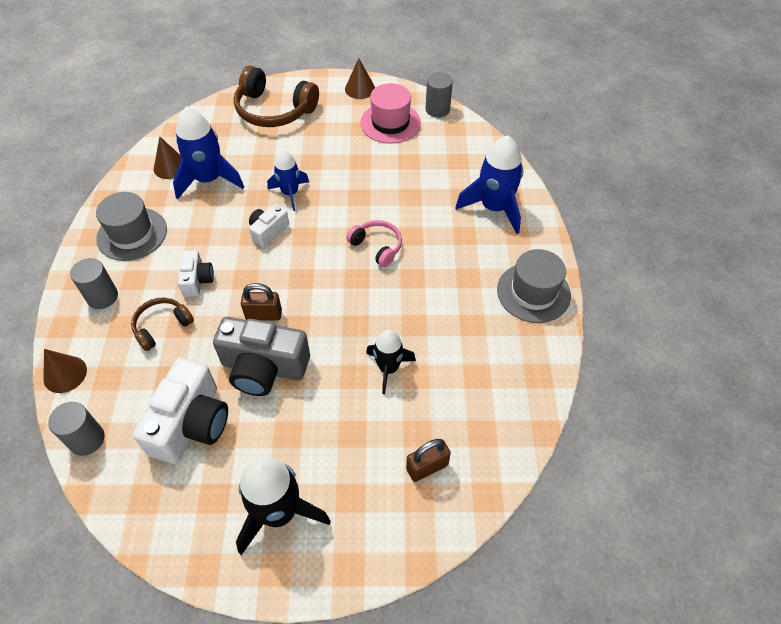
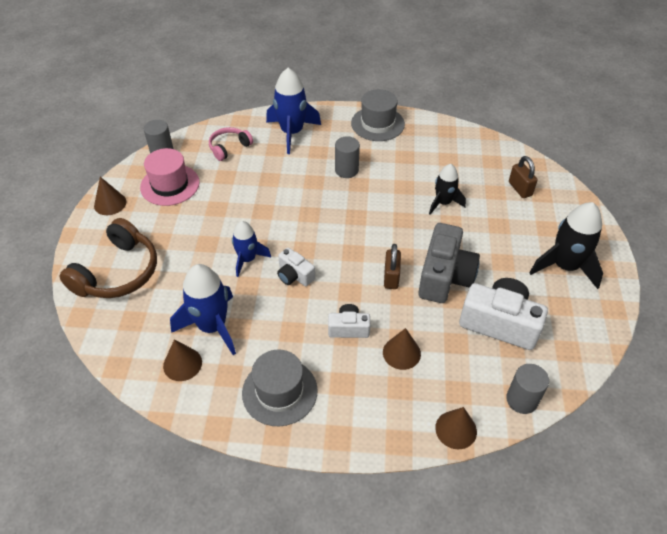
camera: 85 degrees left, 5 degrees down
grey cylinder [70,258,118,309] -> grey cylinder moved to [335,136,360,178]
brown headphones [131,297,194,351] -> brown cone [383,328,421,370]
pink headphones [346,220,402,267] -> pink headphones moved to [209,127,253,161]

